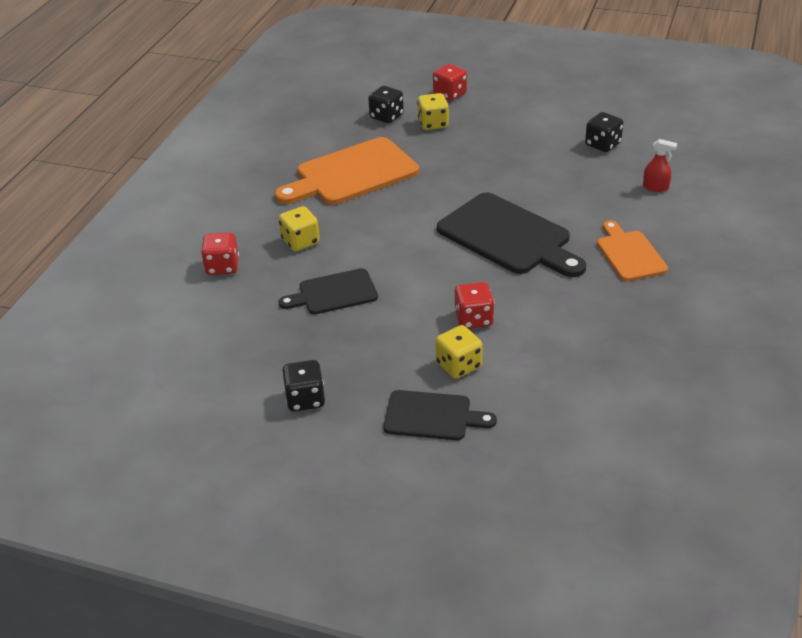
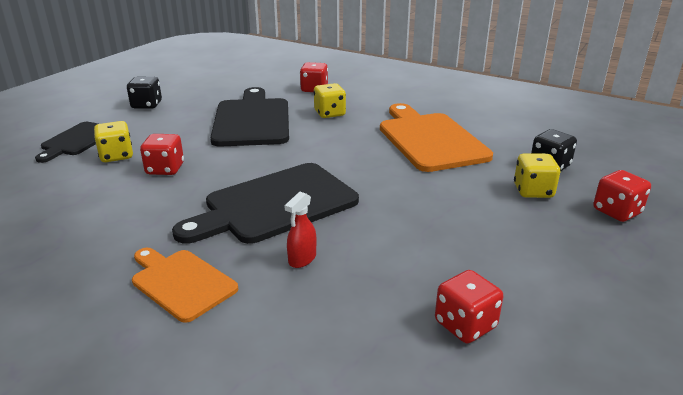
camera: 100 degrees right, 10 degrees down
black cutting board [279,268,378,314] -> black cutting board [210,87,289,147], size x1.72
black dice [585,112,623,152] -> red dice [435,270,503,343]
orange cutting board [597,221,668,281] -> orange cutting board turned 135 degrees counterclockwise [132,248,238,323]
red spray bottle [643,139,677,192] -> red spray bottle moved to [284,192,316,268]

